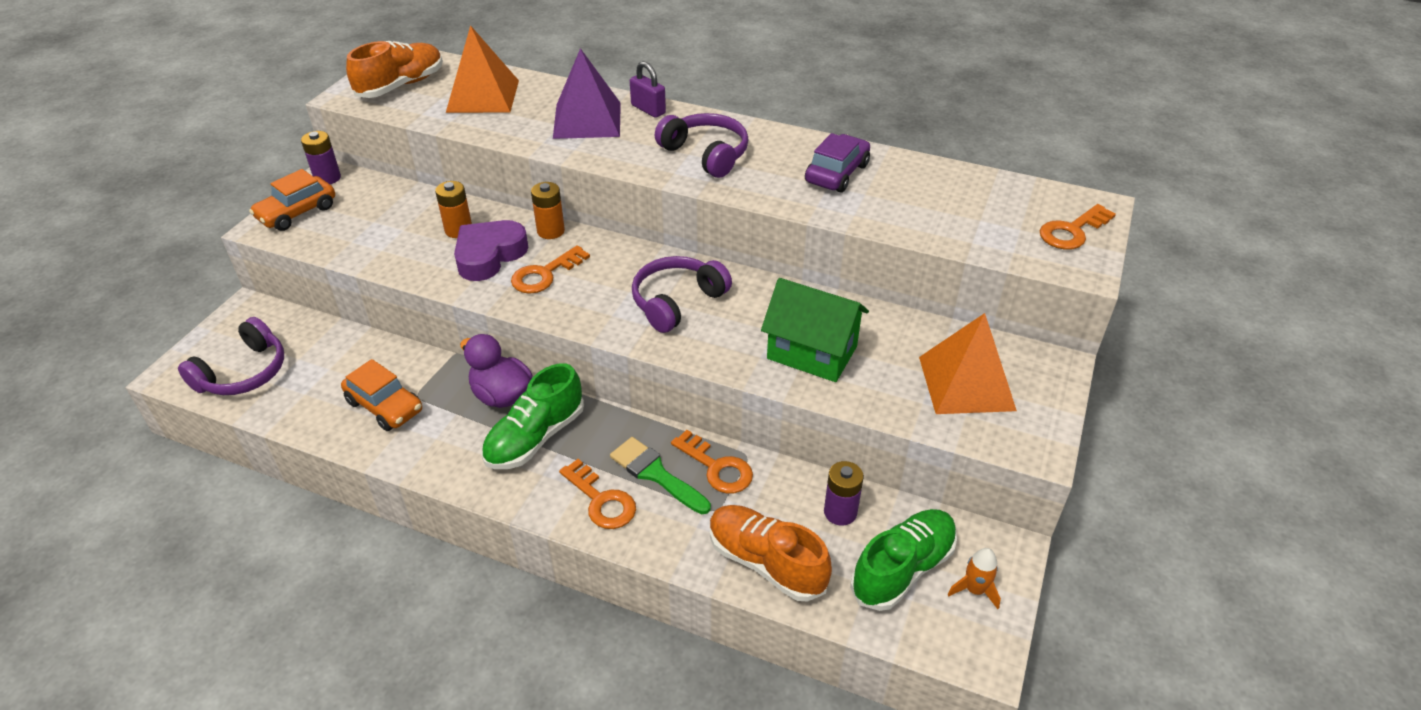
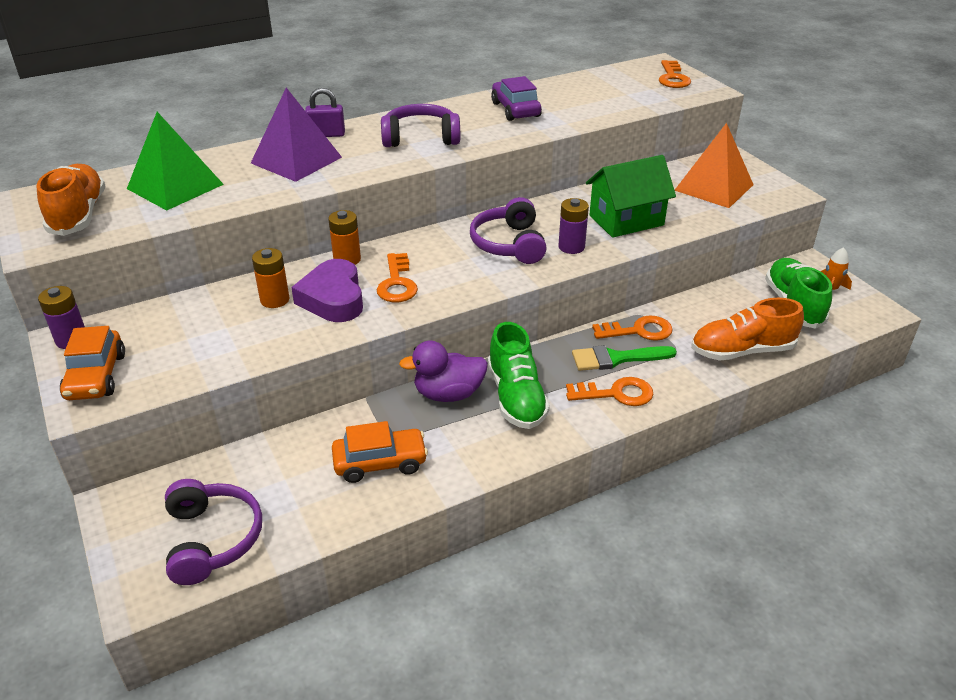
camera: 50 degrees left, 5 degrees down
orange pyramid [446,25,519,113] -> green pyramid [127,112,224,211]
purple battery [824,461,864,526] -> purple battery moved to [558,198,589,254]

